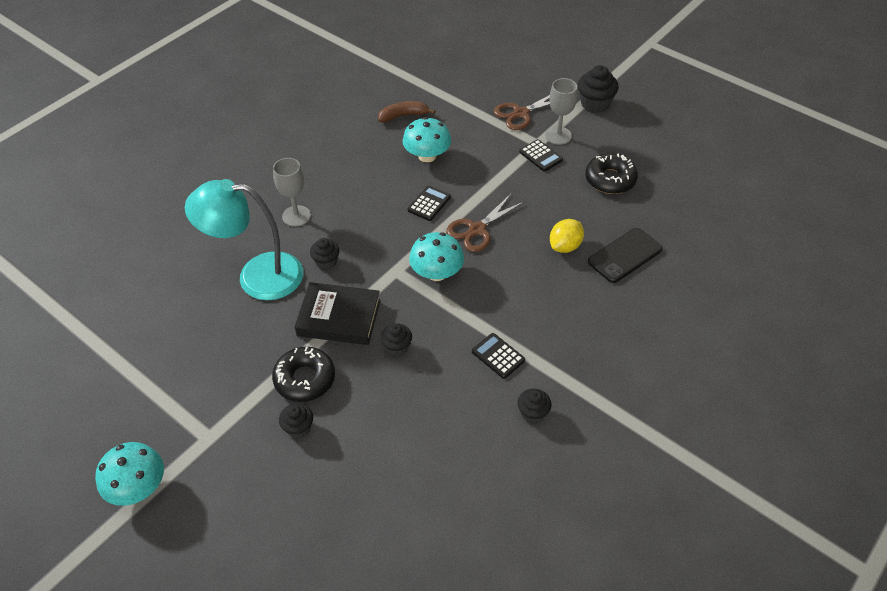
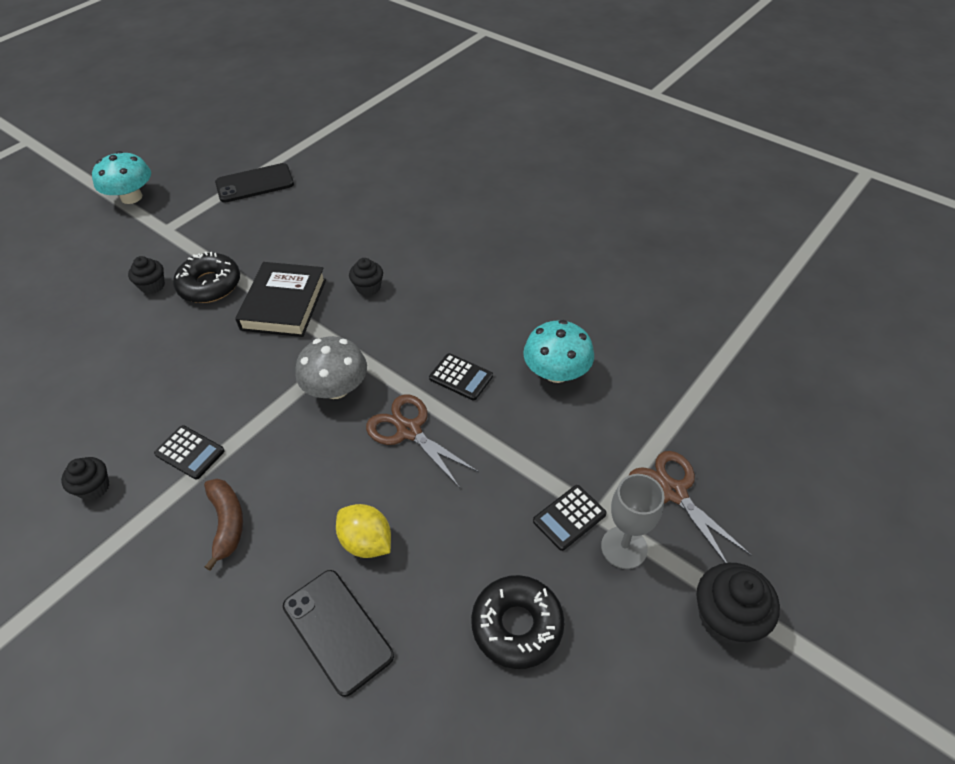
camera: 90 degrees right, 0 degrees up
turquoise lamp [185,179,303,300] -> none
grey goblet [273,158,311,227] -> none
brown banana [378,101,435,123] -> brown banana moved to [204,479,243,571]
black cupcake [380,323,412,356] -> none
turquoise mushroom [409,232,464,281] -> grey mushroom [295,336,367,399]
black calculator [472,333,525,379] -> black calculator turned 75 degrees clockwise [154,425,225,480]
none -> black phone [215,163,294,203]

